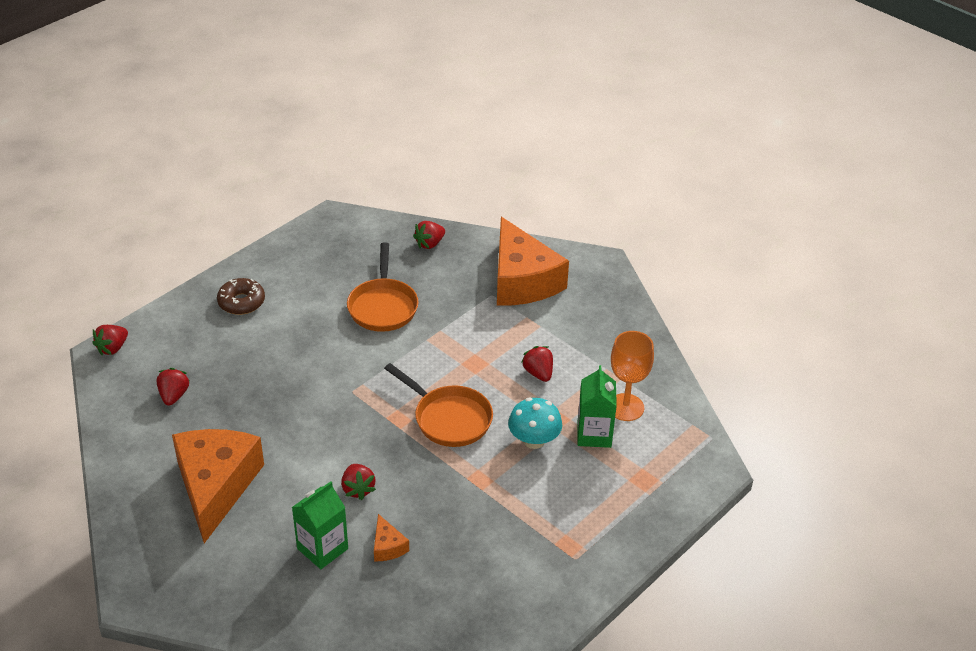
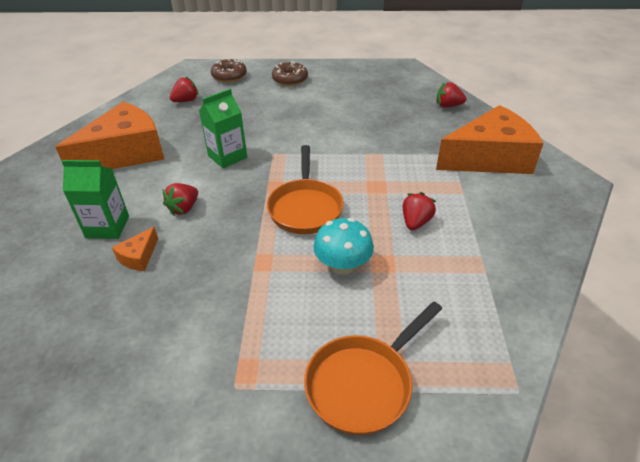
camera: 50 degrees right, 0 degrees up
red strawberry [92,325,128,355] -> none
orange pan [347,242,419,332] -> orange pan moved to [304,302,442,435]
orange cheese [497,217,569,306] -> orange cheese turned 135 degrees counterclockwise [436,105,544,174]
green carton [577,365,617,448] -> green carton moved to [199,89,247,168]
orange goblet [611,331,654,421] -> none
none -> brown donut [211,58,247,83]

